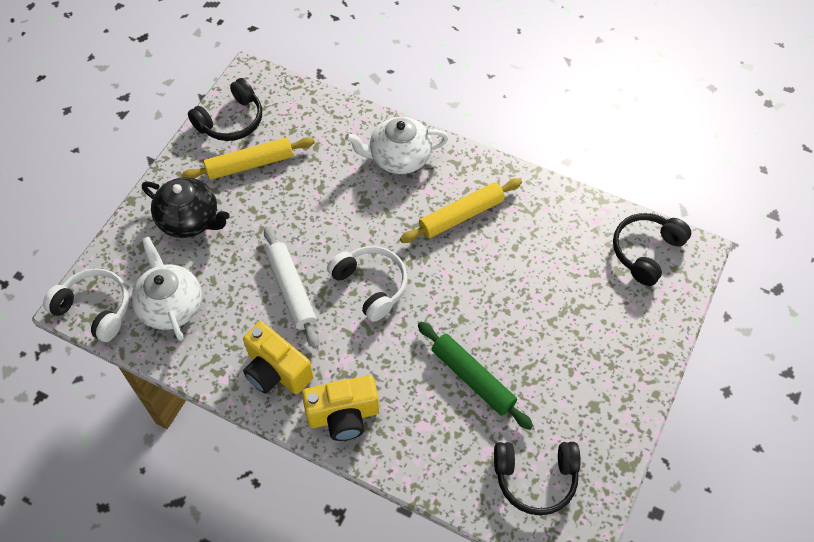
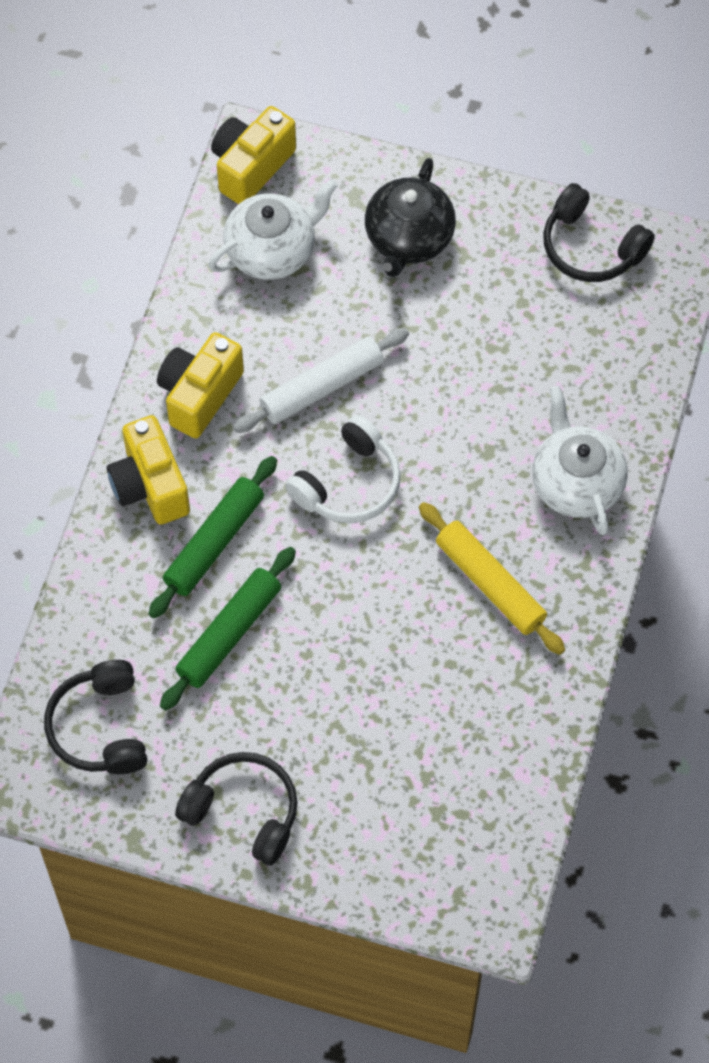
camera: 80 degrees right, 5 degrees up
white headphones [43,268,129,342] -> yellow camera [211,106,296,204]
yellow rolling pin [181,137,315,180] -> none
black headphones [613,213,691,286] -> black headphones moved to [175,752,298,866]
none -> green rolling pin [149,456,277,618]

